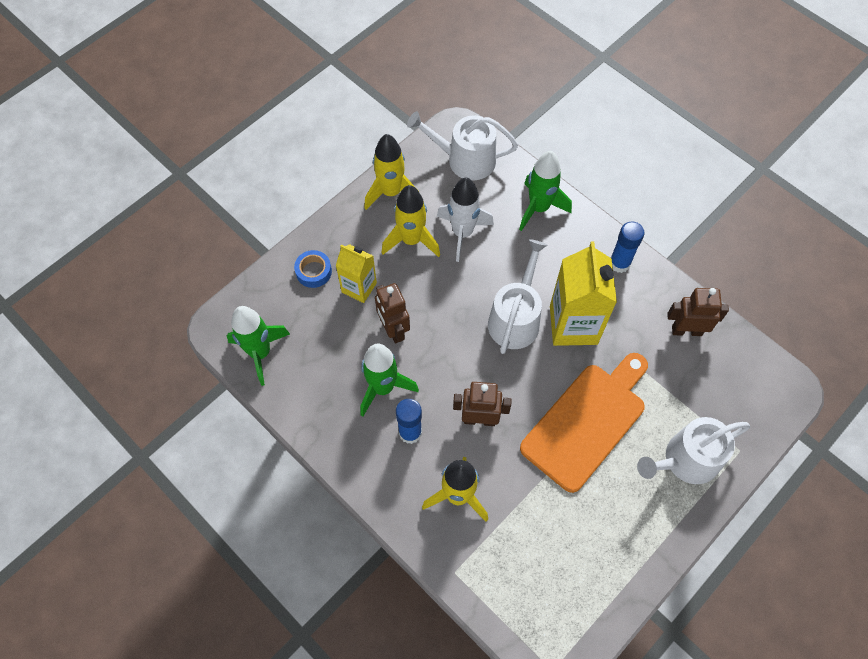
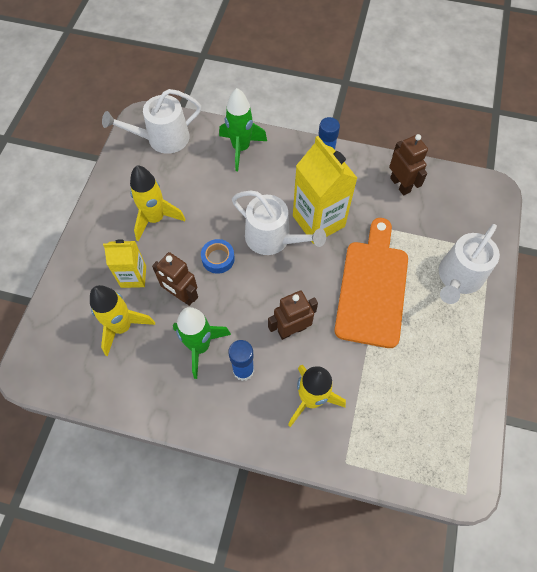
camera: 30 degrees left, 0 degrees up
green rocket [227,306,290,386] -> none
blue tape [294,250,332,288] -> blue tape moved to [201,239,235,274]
yellow rocket [364,134,416,210] -> yellow rocket moved to [90,285,155,356]
white rocket [437,178,494,262] -> none
white watering can [488,239,547,354] -> white watering can turned 135 degrees clockwise [232,191,326,255]
brown robot [667,288,729,336] -> brown robot turned 90 degrees clockwise [389,134,428,196]

